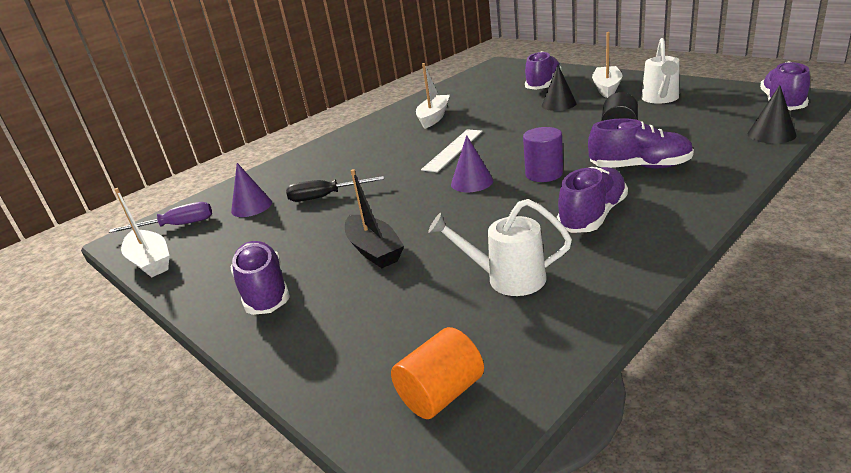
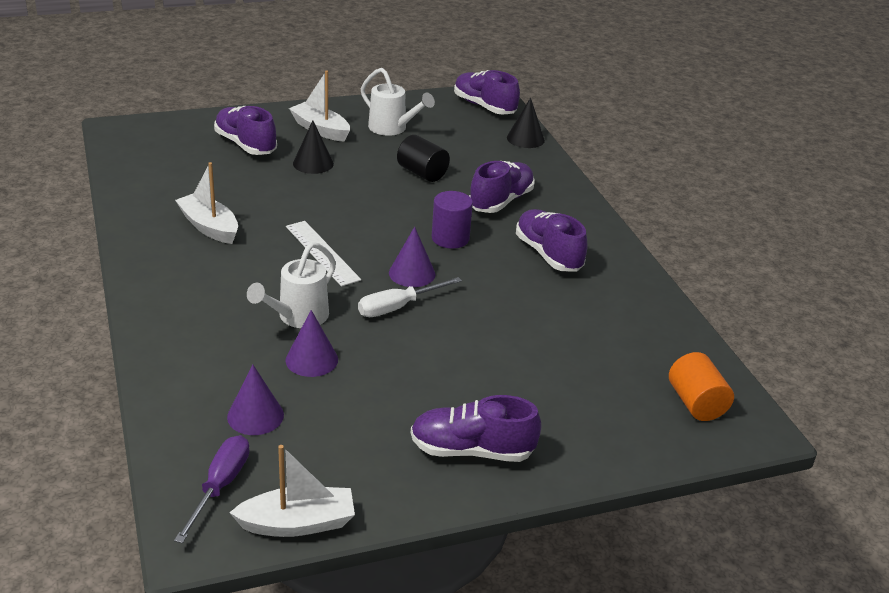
camera: 70 degrees left, 5 degrees up
black screwdriver [286,176,384,202] -> purple cone [285,310,338,377]
black boat [345,169,404,268] -> none
white watering can [428,199,572,296] -> white watering can moved to [247,242,336,328]
none -> white screwdriver [358,277,462,317]

